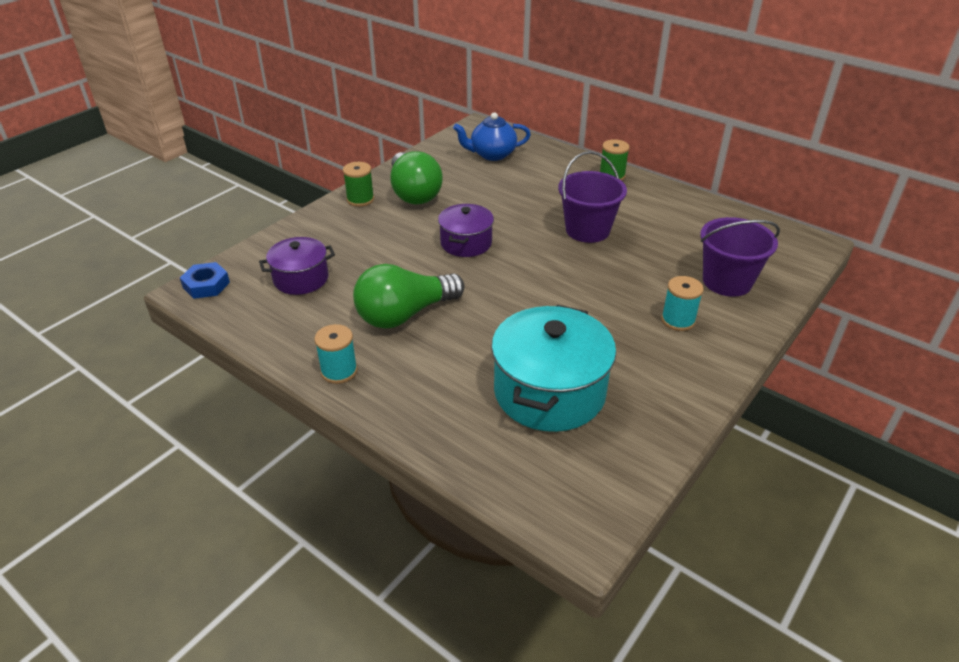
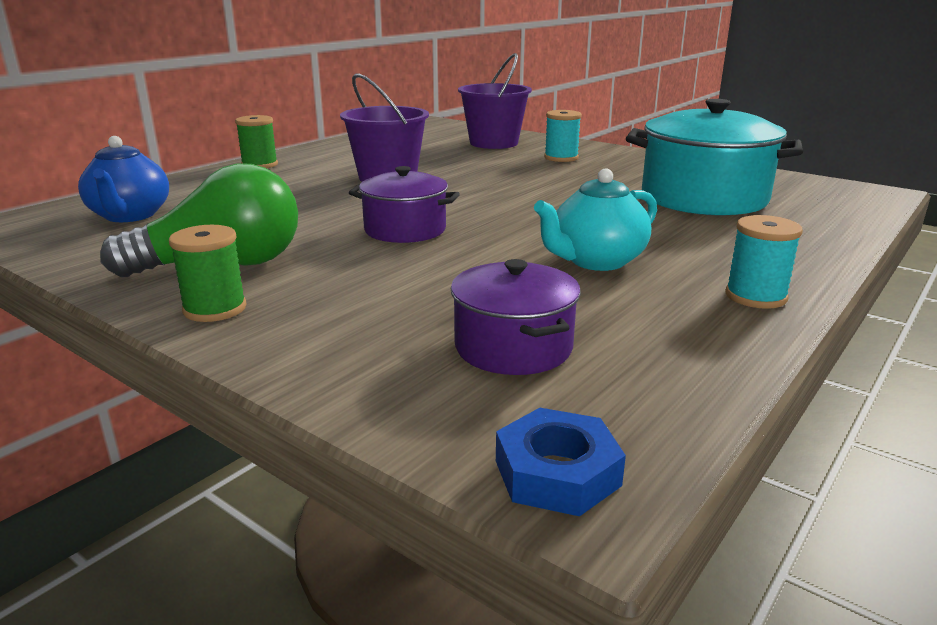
camera: 90 degrees left, 15 degrees down
green light bulb [353,264,465,329] -> turquoise teapot [534,168,657,271]

